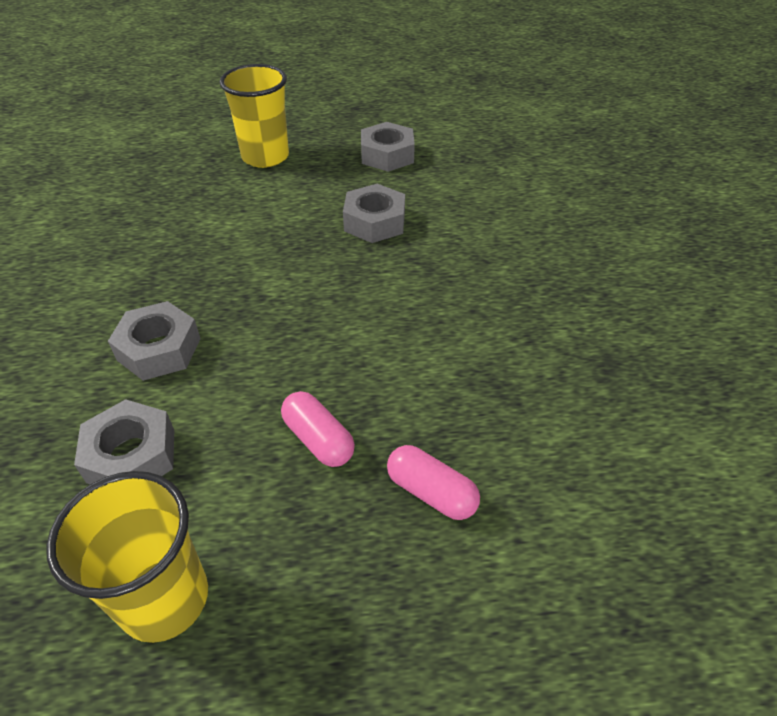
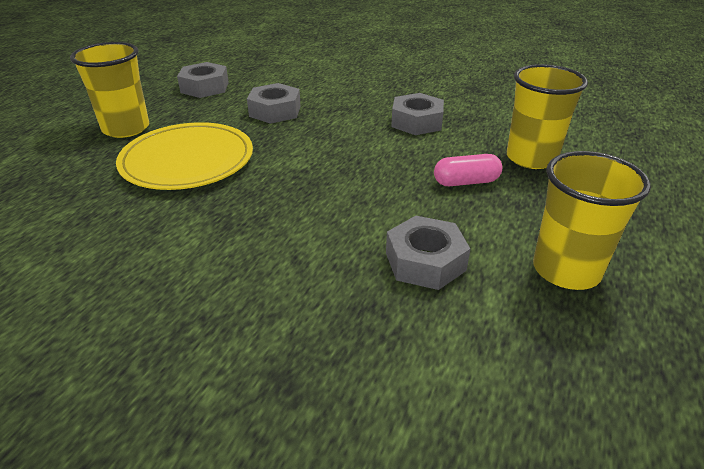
camera: 60 degrees left, 10 degrees down
grey nut [108,301,201,381] -> grey nut moved to [391,93,444,135]
pink capsule [387,445,480,520] -> yellow cup [507,64,588,169]
none -> yellow plate [116,122,253,190]

